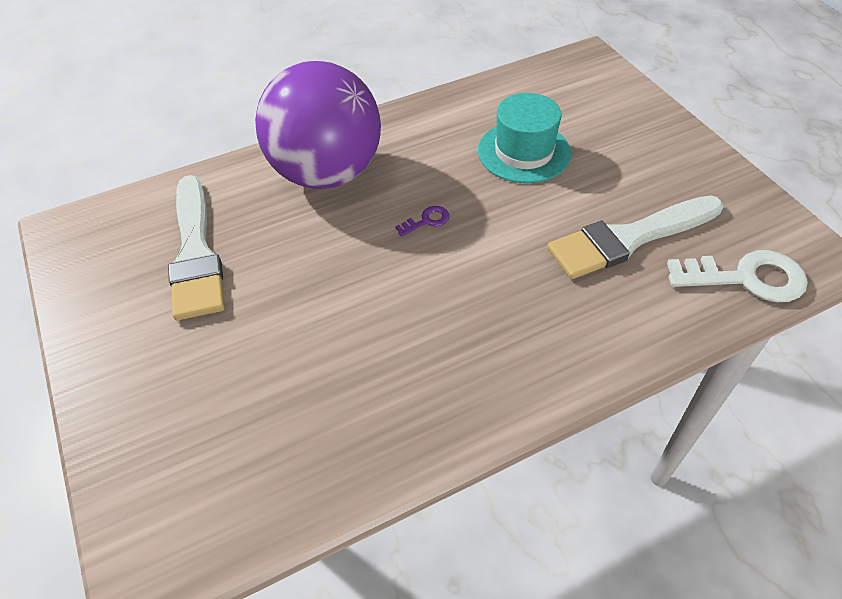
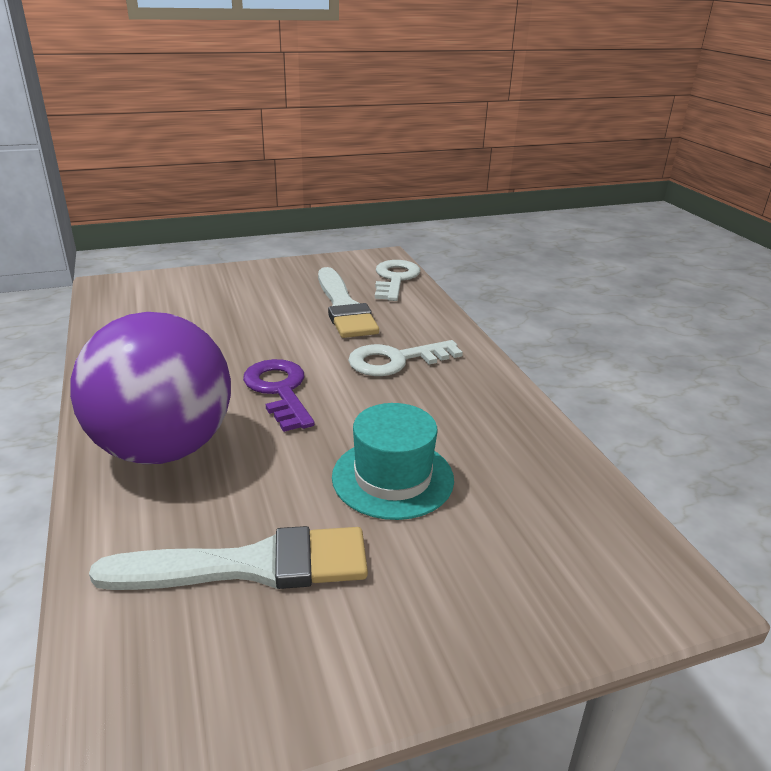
camera: 85 degrees left, 20 degrees down
purple key [395,206,449,236] -> purple key [243,359,315,432], size x2.17
turquoise hat [478,93,571,183] -> turquoise hat moved to [332,403,454,520]
none -> white key [348,340,463,376]

